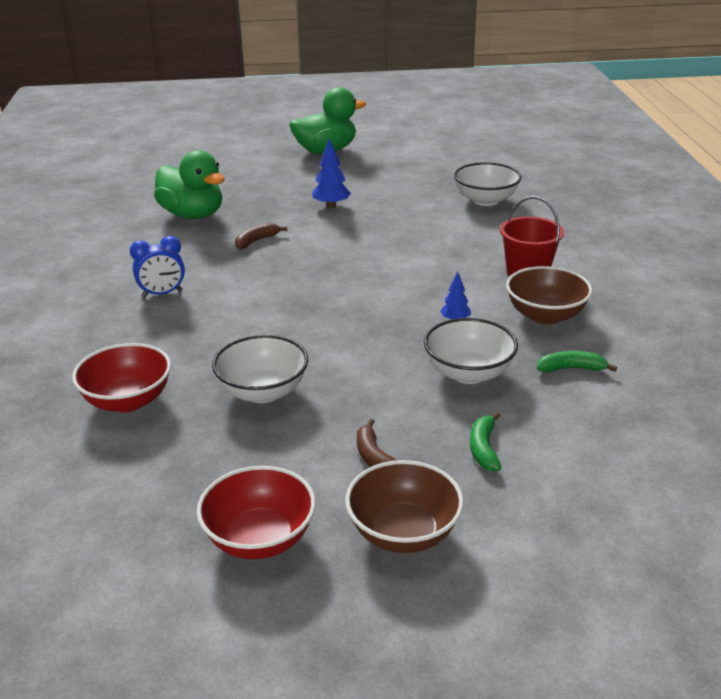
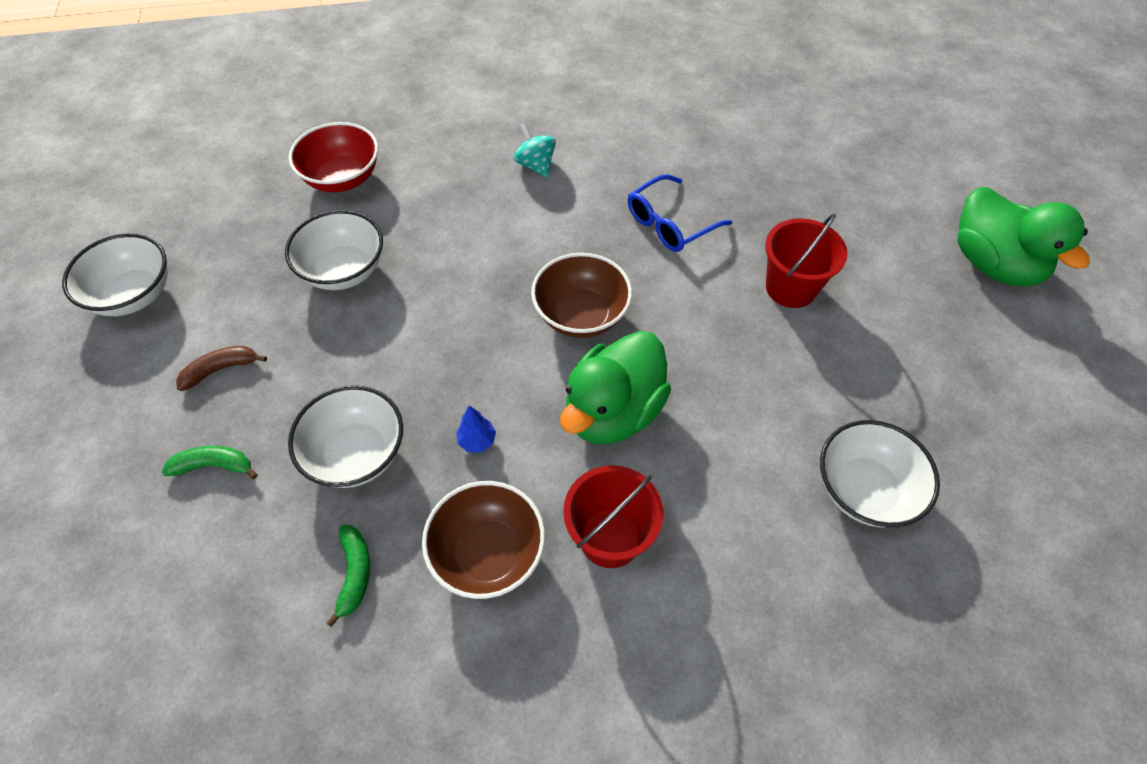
camera: 85 degrees right, 25 degrees up
blue clock [130,236,185,297] -> turquoise spinning top [514,123,556,178]
green duck [154,150,225,219] -> green duck moved to [560,331,671,444]
red bowl [197,466,316,559] -> white bowl [62,234,168,316]
brown banana [235,223,287,250] -> blue glasses [628,174,732,252]
blue tree [312,139,351,208] -> red bucket [765,213,848,308]
brown bowl [345,460,464,553] -> brown bowl moved to [531,253,632,338]

